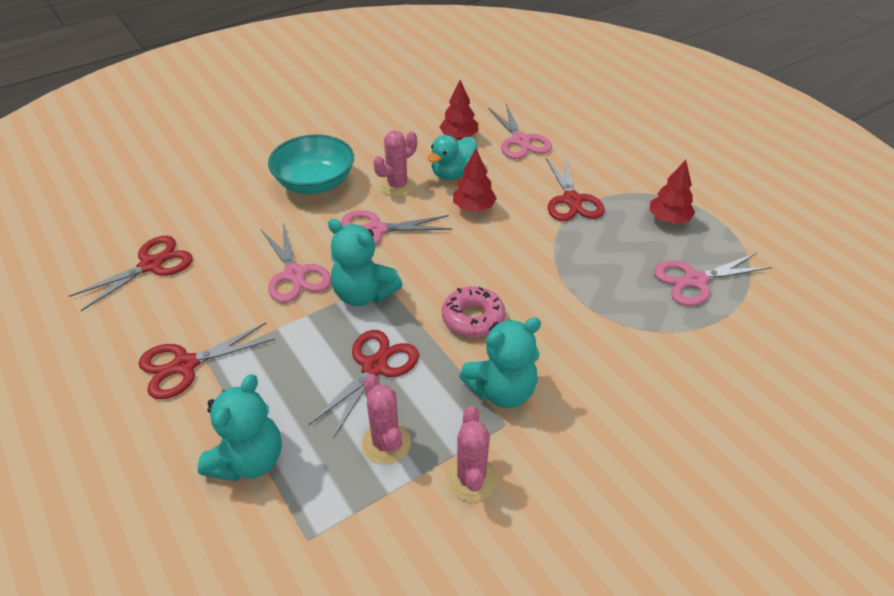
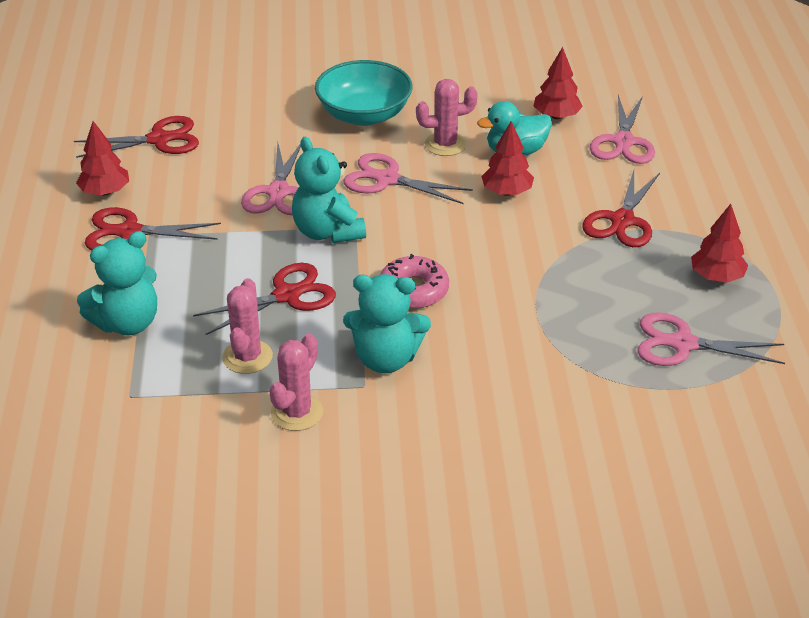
camera: 30 degrees right, 5 degrees down
none -> red tree [76,121,129,196]

